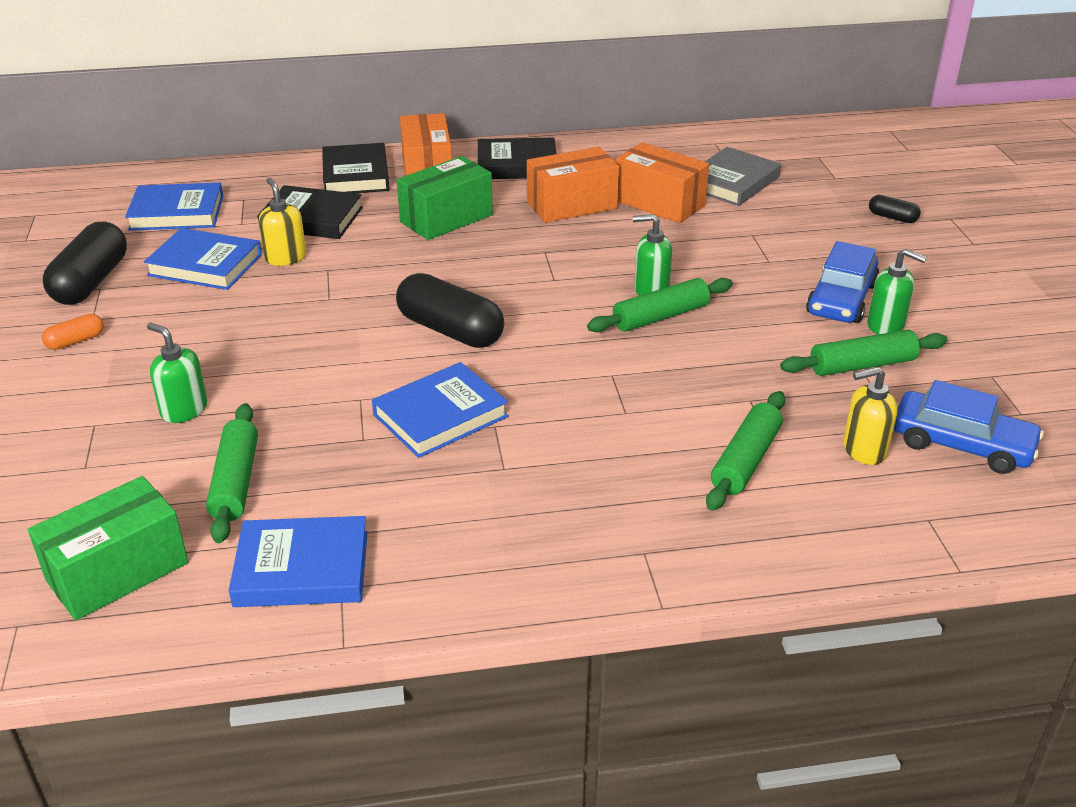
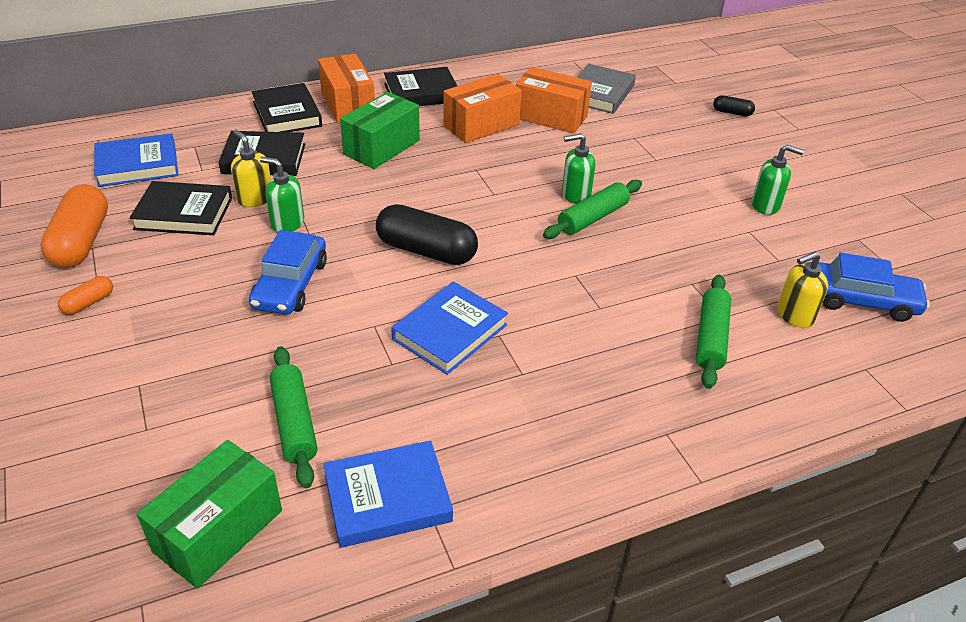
camera: 15 degrees left, 5 degrees up
black capsule [43,222,127,305] -> orange capsule [40,184,108,268]
blue book [144,228,262,290] -> black book [129,181,232,235]
green soap dispenser [147,323,207,423] -> green soap dispenser moved to [260,157,304,233]
green rolling pin [780,330,948,376] -> none
blue car [806,241,879,323] -> blue car moved to [249,230,327,314]

